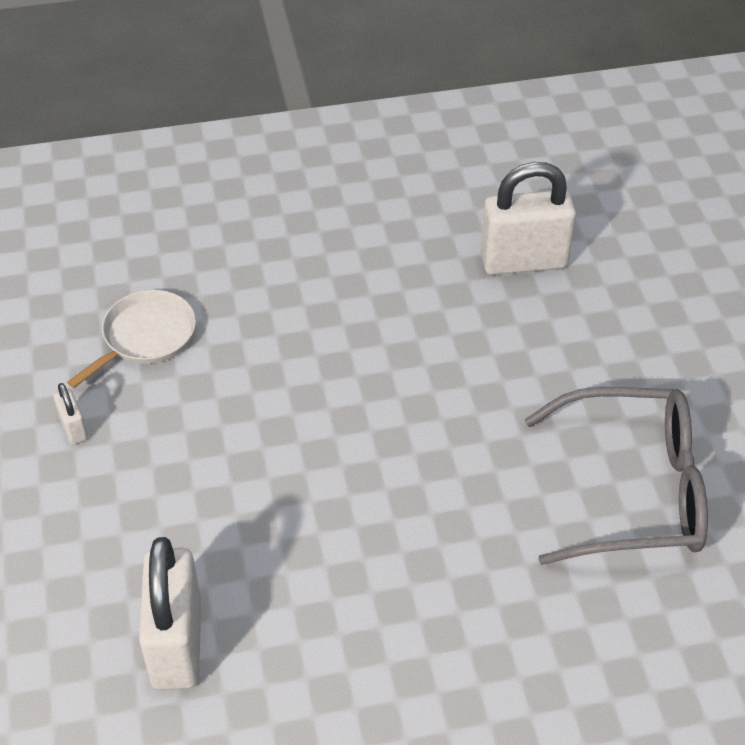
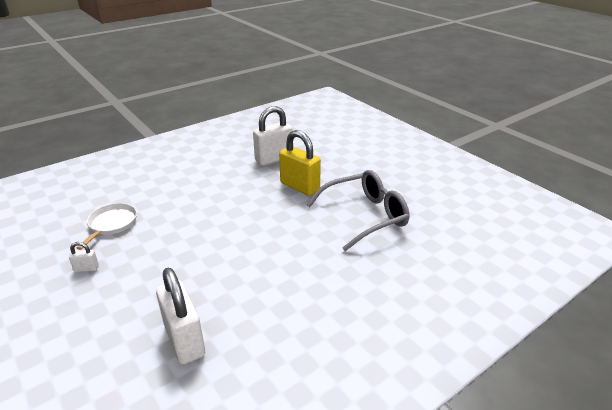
camera: 25 degrees left, 15 degrees down
white padlock [54,383,88,444] -> white padlock turned 45 degrees counterclockwise [69,242,99,272]
none -> yellow padlock [279,130,321,196]

